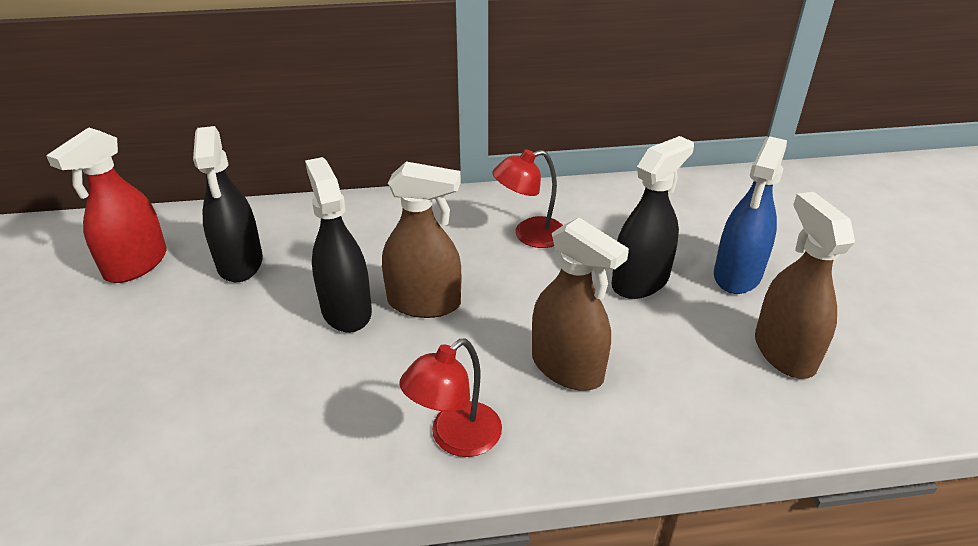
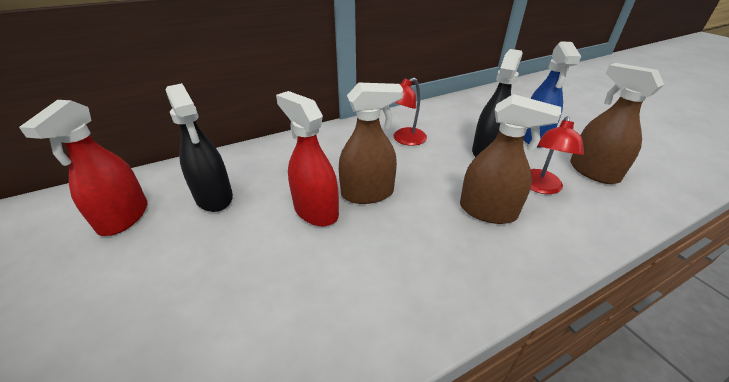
camera: 20 degrees left, 0 degrees up
black spray bottle [305,157,372,333] -> red spray bottle [276,91,339,226]
red lamp [399,338,502,457] -> red lamp moved to [530,116,584,194]

